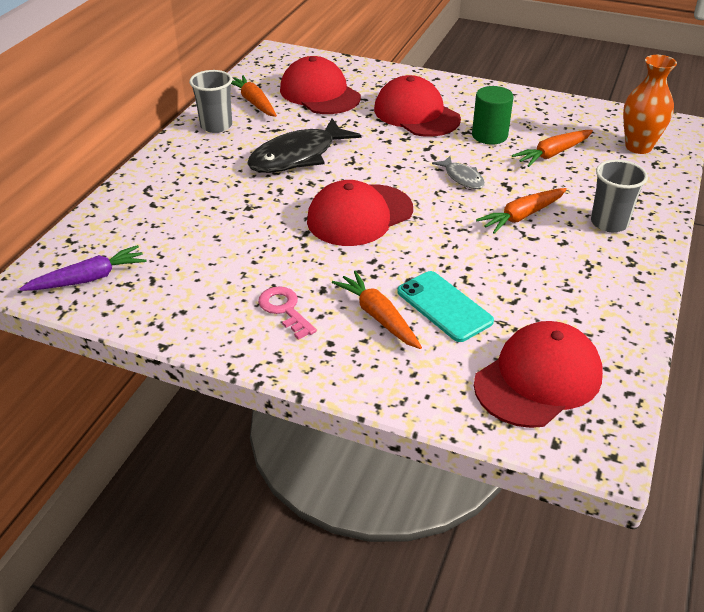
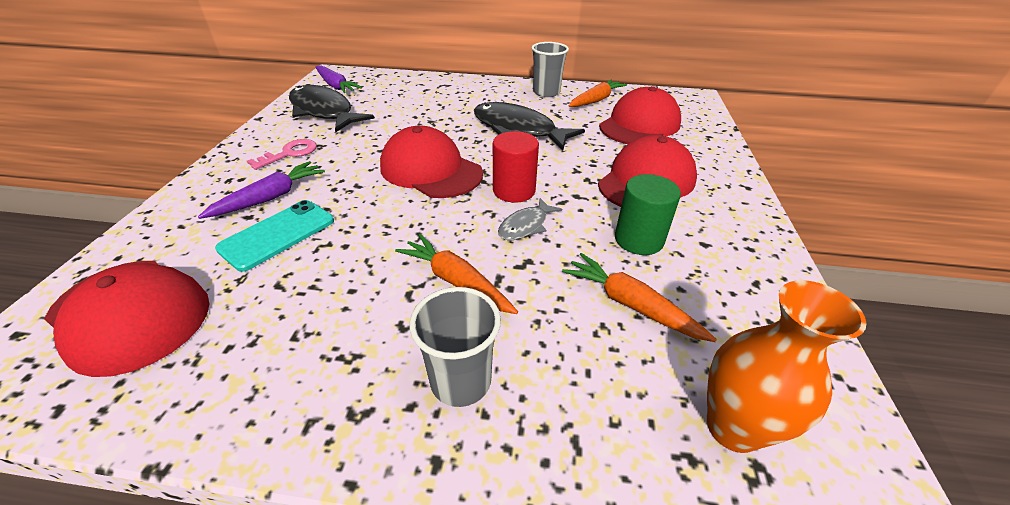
camera: 75 degrees right, 0 degrees up
orange carrot [332,271,422,349] -> purple carrot [198,161,325,219]
none -> black fish [289,85,375,132]
none -> red cylinder [493,131,539,203]

